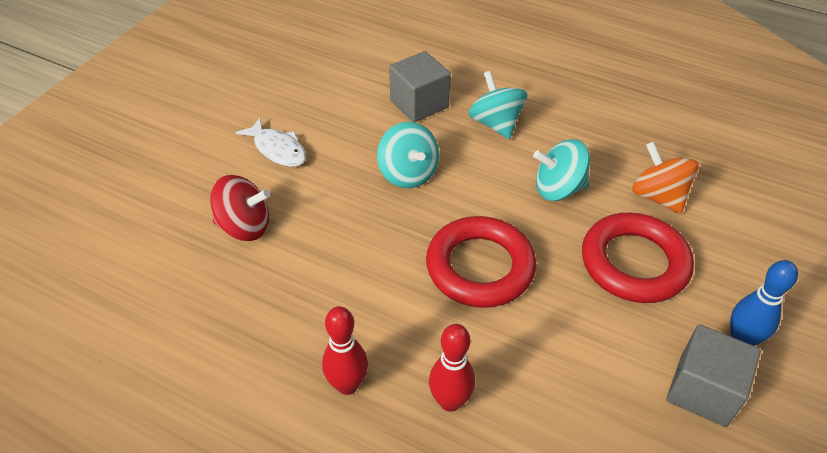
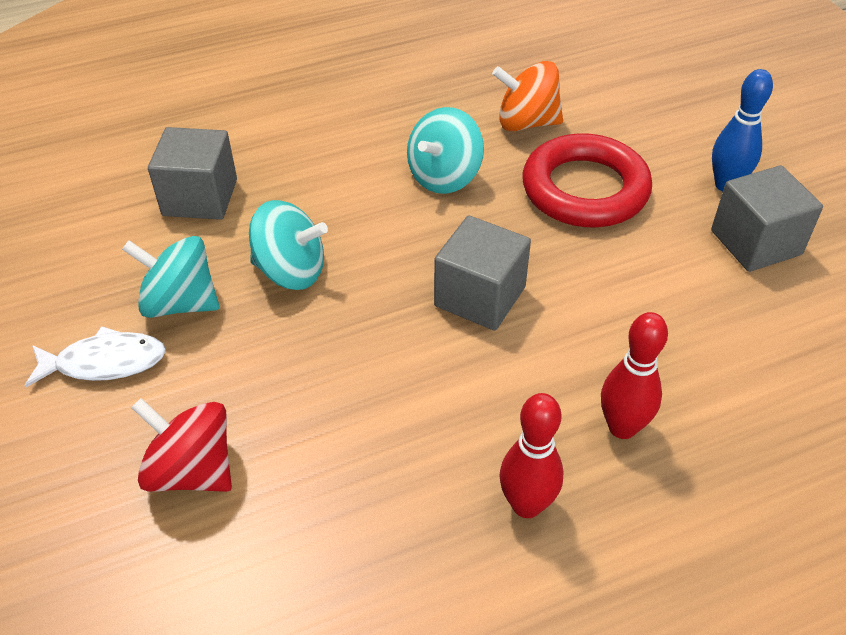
camera: 50 degrees left, 0 degrees up
red spinning top [210,175,270,241] -> red spinning top turned 105 degrees counterclockwise [131,398,232,492]
red ring [426,216,536,308] -> grey cube [434,216,531,331]
turquoise spinning top [468,71,528,139] -> turquoise spinning top moved to [122,236,219,318]

